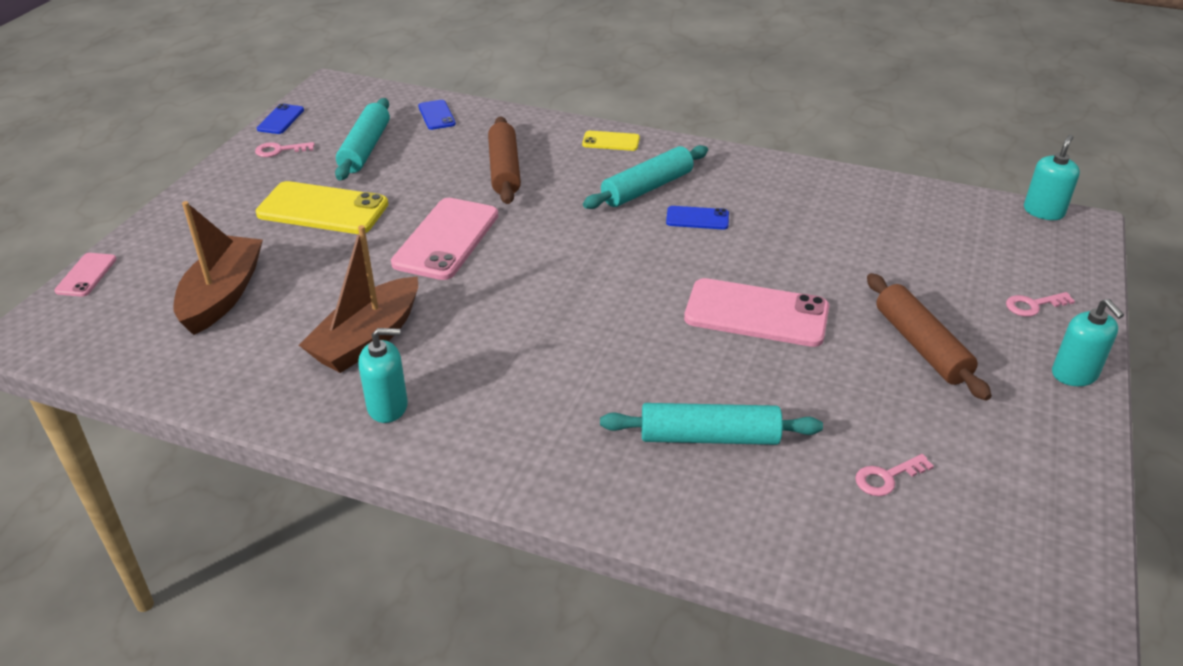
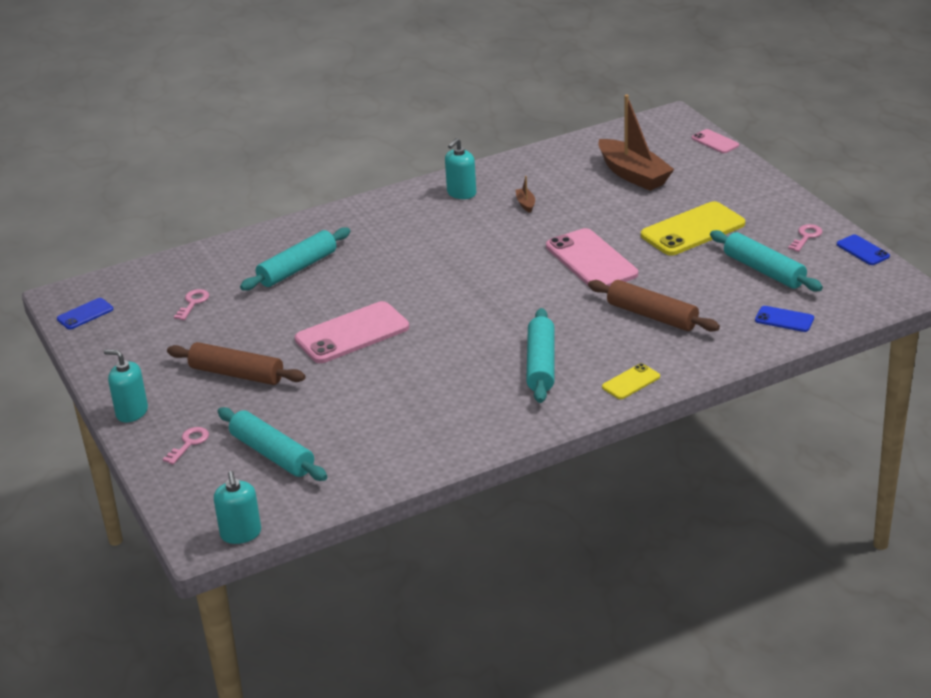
camera: 135 degrees right, 5 degrees down
brown boat [299,225,418,373] -> brown boat [515,176,535,213], size x0.40
blue phone [666,206,729,230] -> blue phone moved to [57,298,113,329]
none -> turquoise rolling pin [218,407,327,481]

